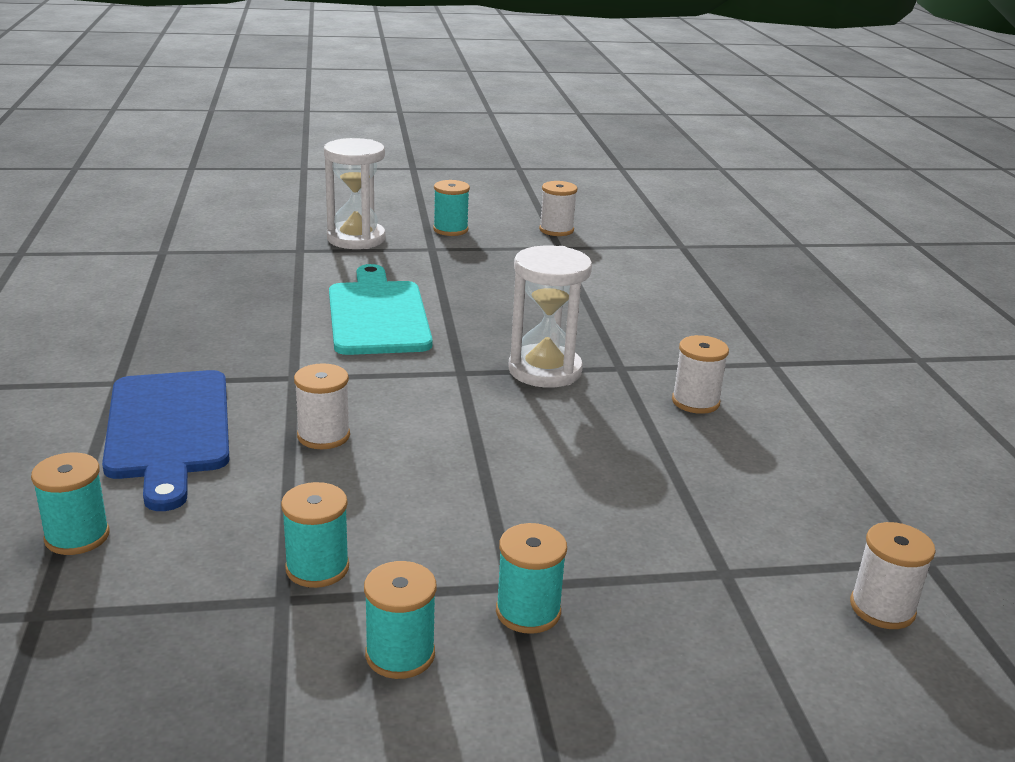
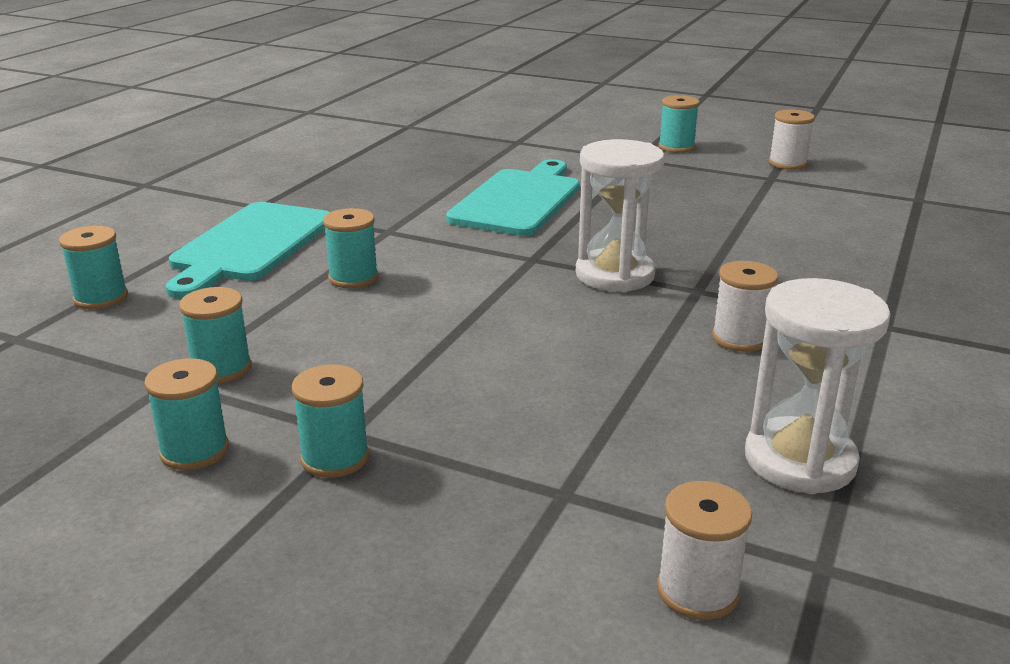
camera: 35 degrees right, 0 degrees up
blue cutting board [102,370,230,511] -> turquoise cutting board [166,202,330,299]
white spool [294,363,350,449] -> turquoise spool [323,208,378,289]
white hourglass [324,138,386,249] -> white hourglass moved to [745,278,891,494]

